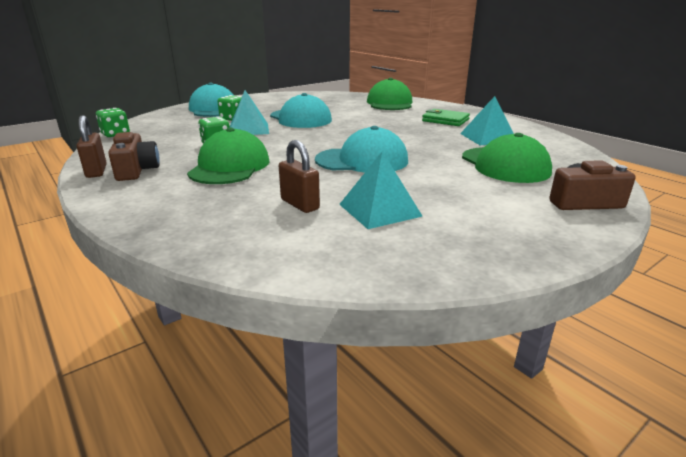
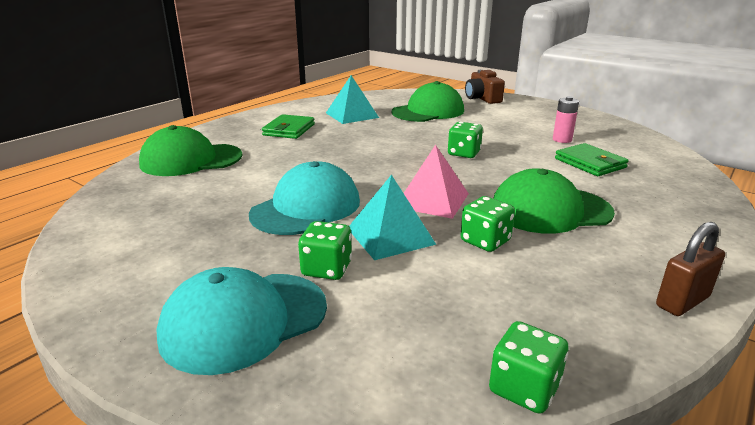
camera: 105 degrees left, 0 degrees up
brown camera [108,132,160,181] -> none
brown padlock [279,140,320,213] -> green wallet [555,143,629,176]
turquoise cap [315,126,408,173] -> green dice [448,122,483,158]
turquoise pyramid [339,151,423,229] -> pink battery [553,96,579,143]
none -> pink pyramid [404,144,469,219]

